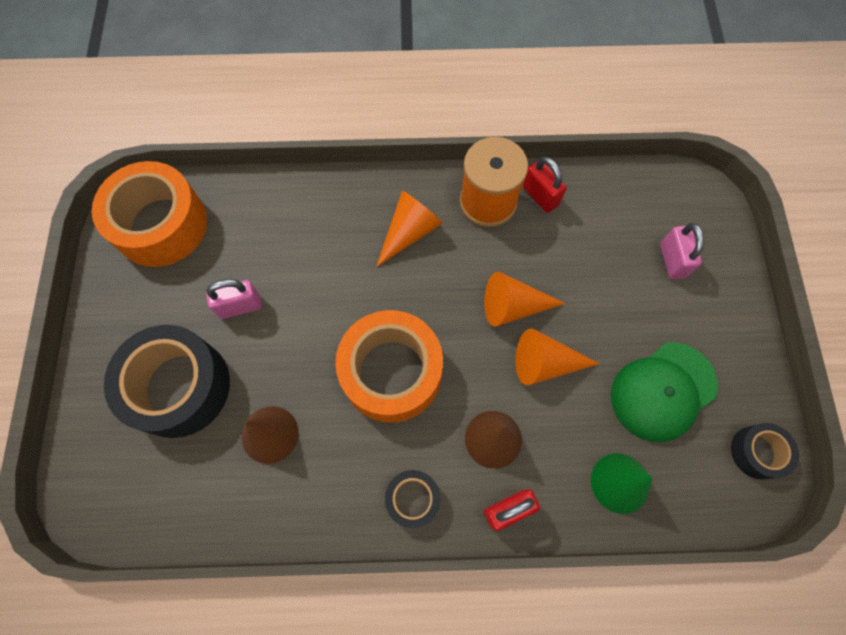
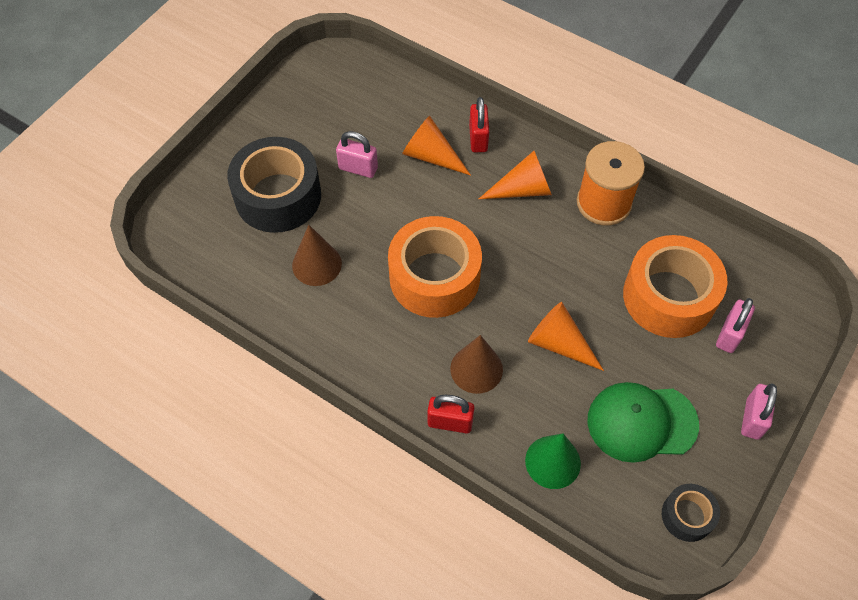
camera: 35 degrees right, 10 degrees down
orange tape [92,161,207,267] -> orange tape moved to [623,235,728,338]
black tape [385,470,440,528] -> none
orange cone [484,272,566,327] -> orange cone moved to [402,116,471,176]
red padlock [523,156,567,213] -> red padlock moved to [469,97,489,152]
none -> pink padlock [741,383,777,440]

